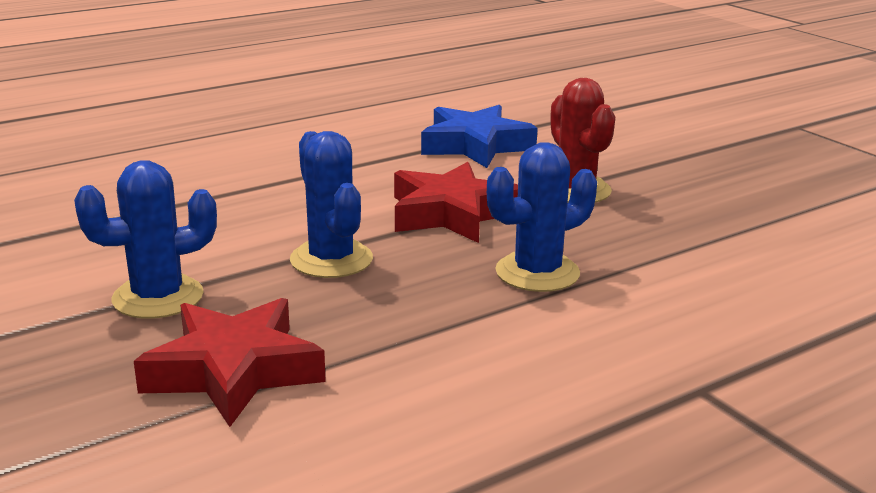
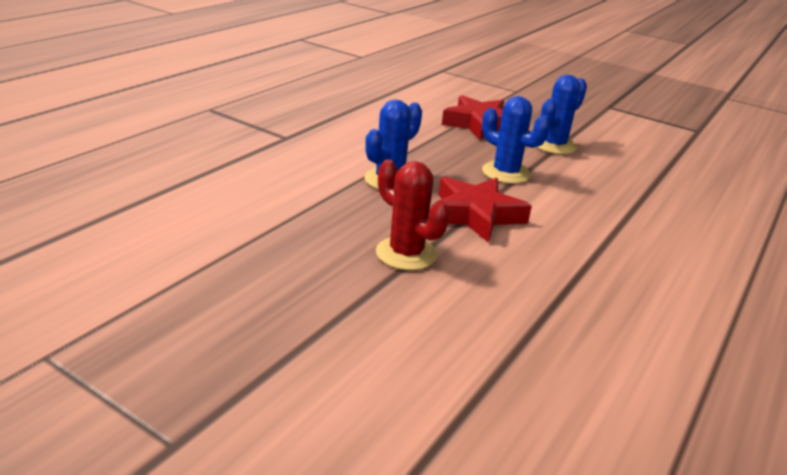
camera: 155 degrees right, 5 degrees up
blue star [421,105,538,168] -> none

